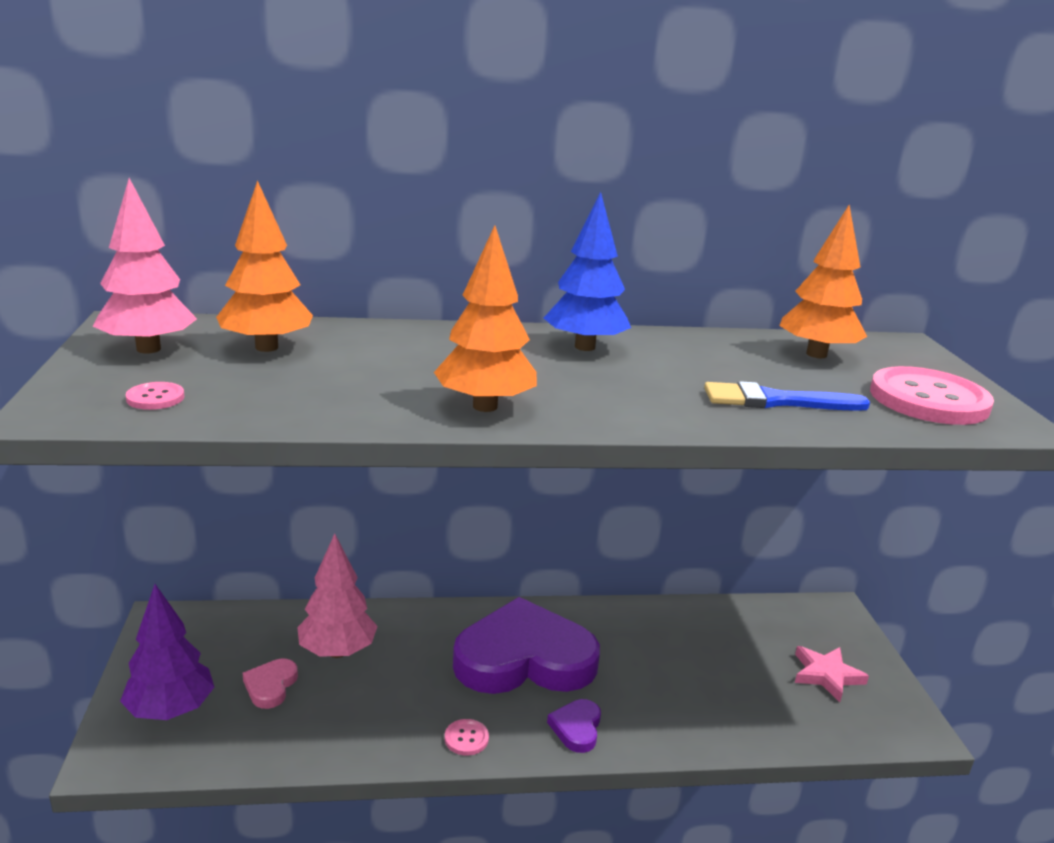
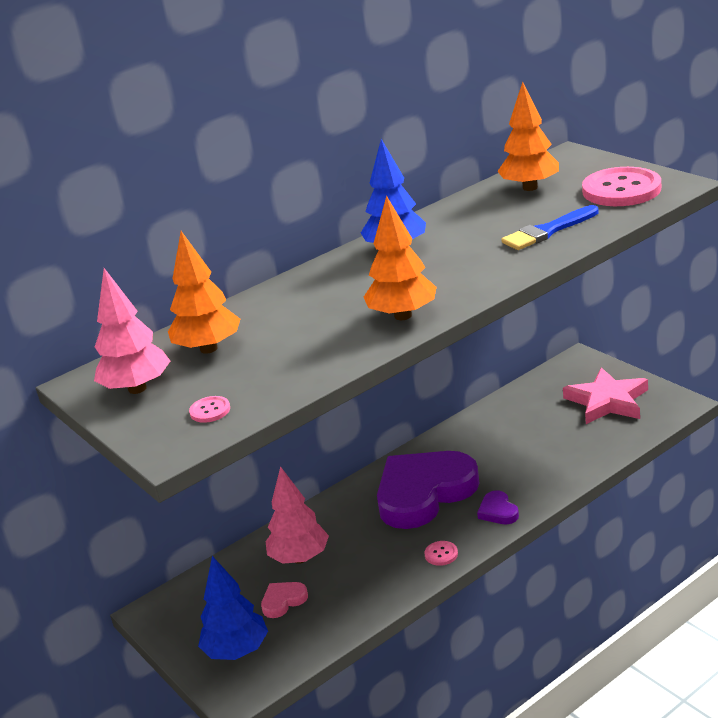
camera: 25 degrees left, 5 degrees up
purple tree [120,584,214,720] -> blue tree [198,556,268,660]
pink heart [243,659,298,709] -> pink heart turned 75 degrees clockwise [261,582,308,618]
pink star [795,646,869,702] -> pink star [563,368,648,424], size x1.58

